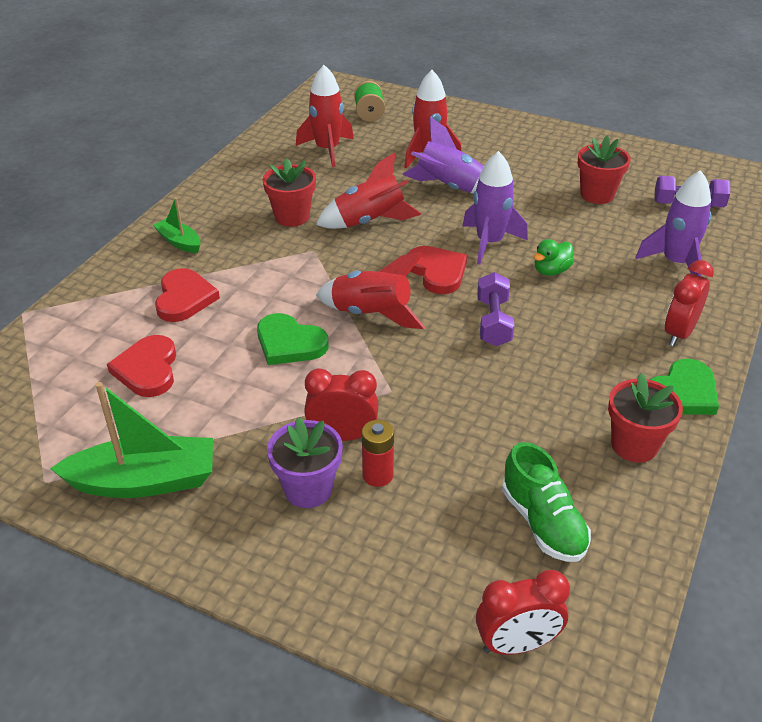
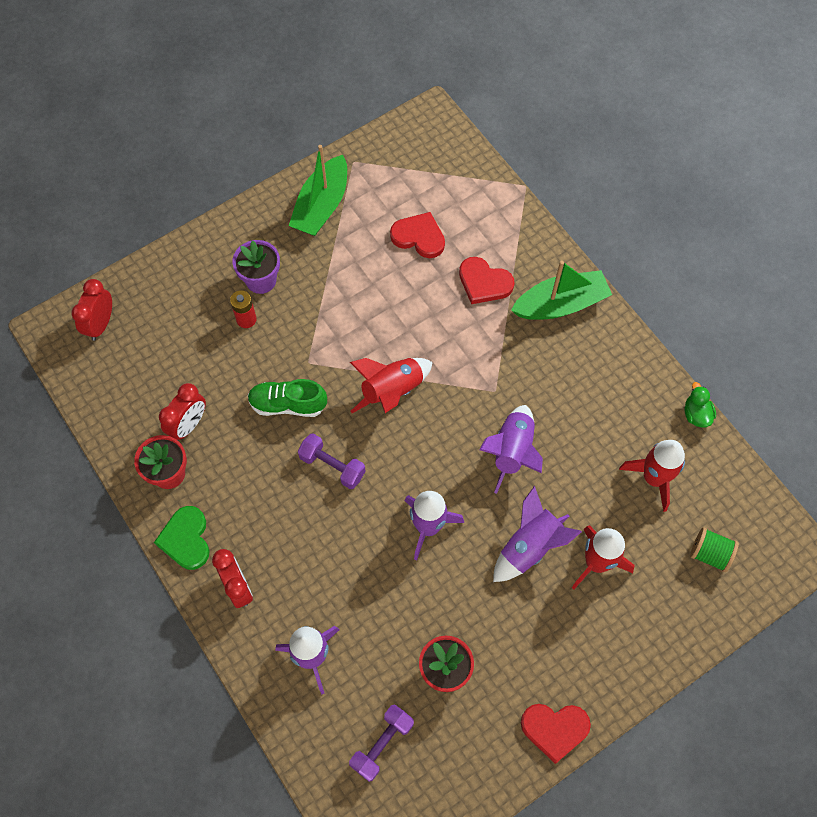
camera: 120 degrees right, 25 degrees up
green boat [153,197,201,253] -> green boat [511,261,612,320], size x1.87
green heart [257,313,329,365] -> none
red flower pot [263,158,316,227] -> none
red clock [304,368,378,441] -> red clock moved to [159,383,206,440]
red rocket [316,153,422,229] -> purple rocket [480,405,543,494]
red heart [407,246,467,294] -> red heart moved to [521,704,591,764]
green shoe [502,442,591,562] -> green shoe moved to [248,379,327,417]
green duck [534,239,574,276] -> green duck moved to [685,382,716,428]

